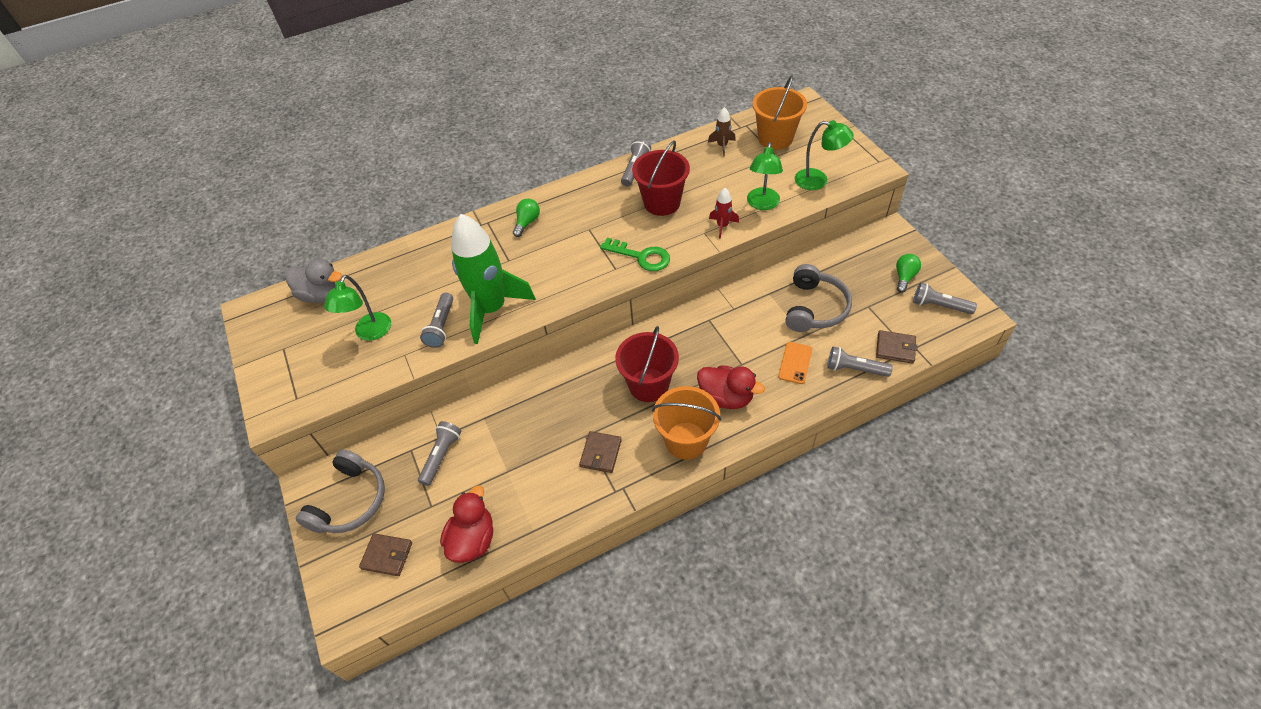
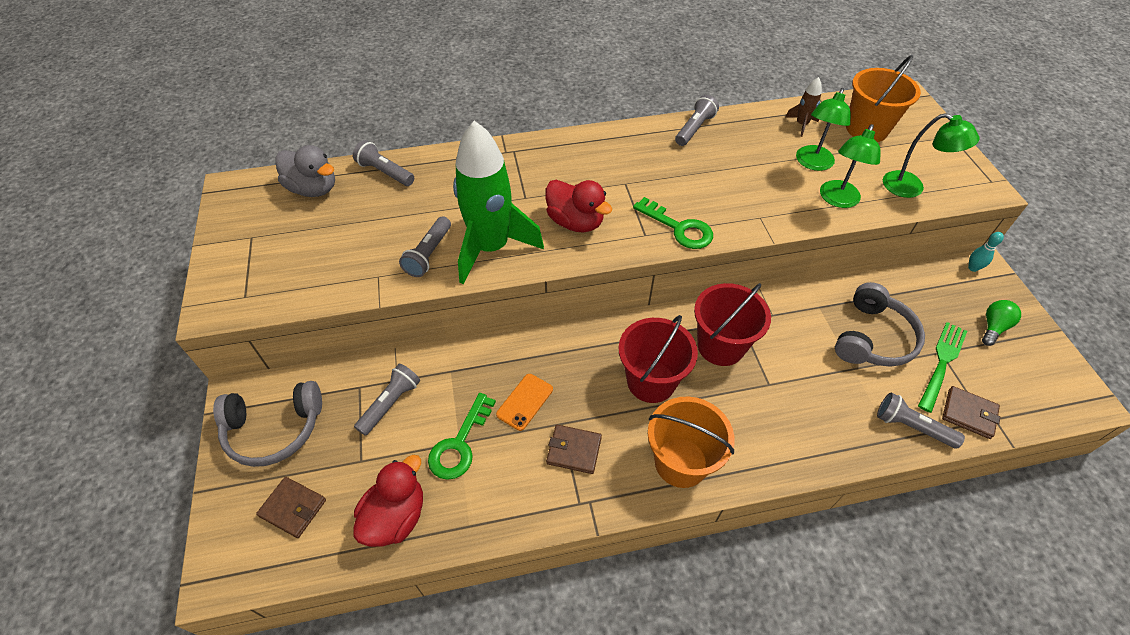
camera: 10 degrees right, 0 degrees up
grey headphones [296,449,385,533] -> grey headphones turned 45 degrees clockwise [213,381,322,467]
green lamp [324,275,391,341] -> green lamp moved to [796,88,851,171]
green light bulb [513,199,540,237] -> none
brown wallet [579,431,622,473] -> brown wallet turned 75 degrees clockwise [546,425,602,474]
red bucket [632,140,690,216] -> red bucket moved to [694,283,771,366]
red duck [697,365,765,409] -> red duck moved to [545,180,612,232]
red rocket [709,188,739,239] -> none
orange phone [778,342,812,384] -> orange phone moved to [496,374,553,431]
grey flashlight [913,282,977,314] -> grey flashlight moved to [353,140,414,186]
none -> green key [428,393,496,480]
none -> green fork [918,322,967,413]
none -> turquoise bowling pin [968,232,1004,272]

